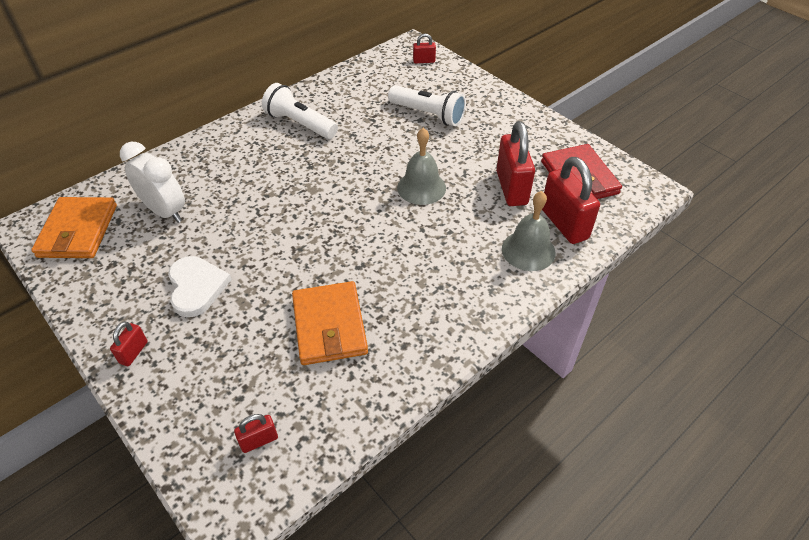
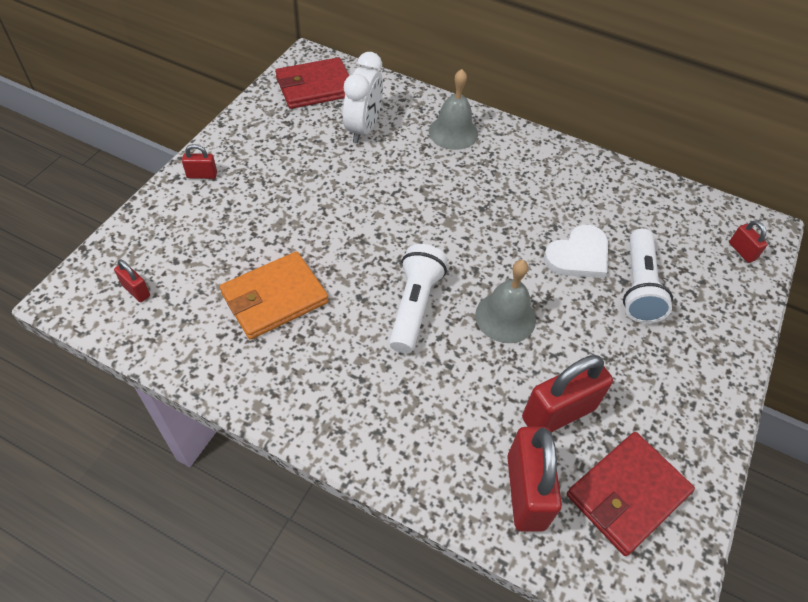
camera: 65 degrees right, 5 degrees up
orange wallet [31,197,117,258] -> red wallet [275,57,349,109]
white heart [168,256,232,317] -> white heart moved to [544,224,608,278]
white flashlight [262,83,338,139] -> white flashlight moved to [389,244,448,353]
grey bell [502,191,556,271] -> grey bell moved to [429,69,478,150]
red padlock [542,157,600,244] -> red padlock turned 45 degrees counterclockwise [507,427,562,532]

